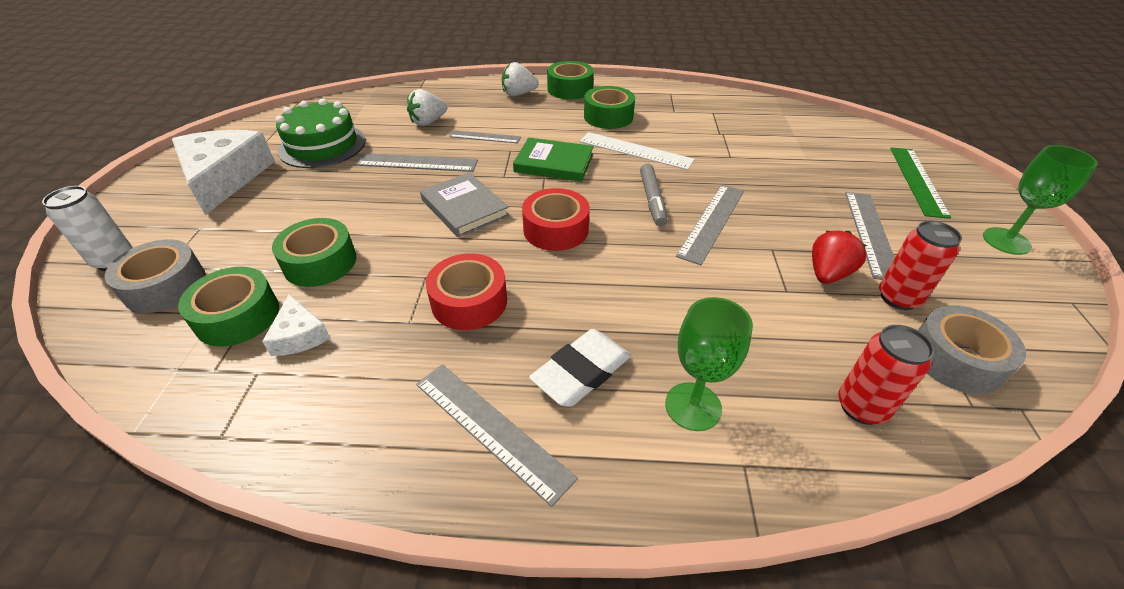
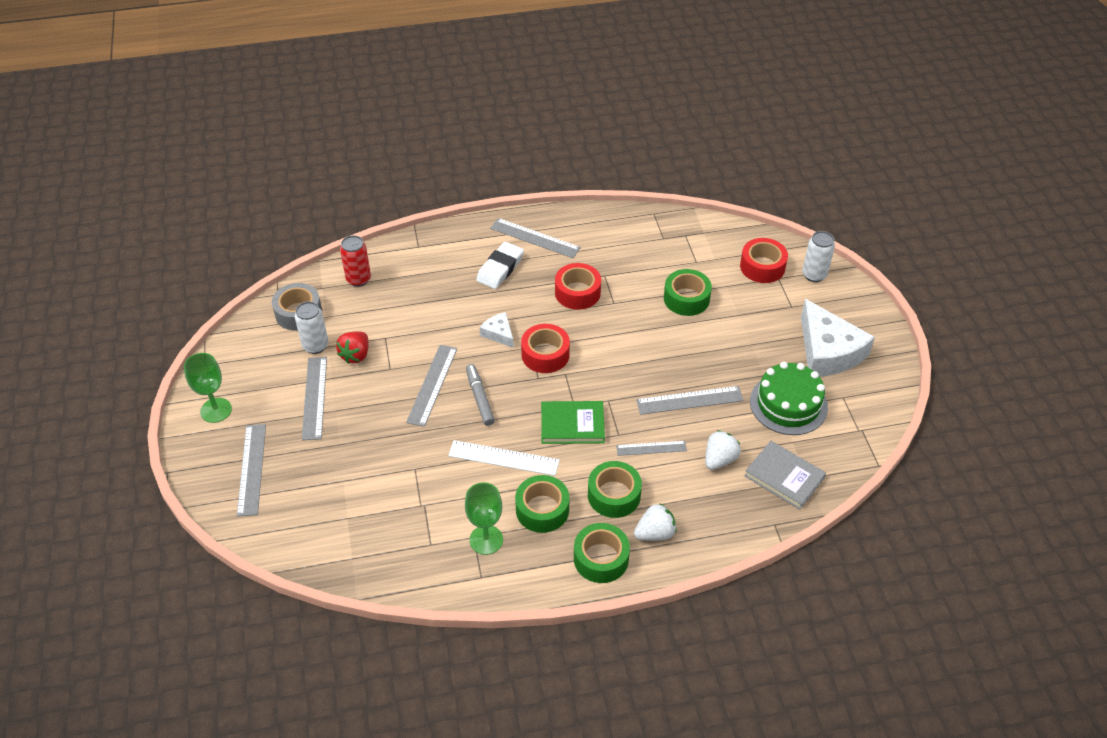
camera: 165 degrees right, 5 degrees up
grey tape [104,239,206,313] -> red tape [740,238,788,283]
green tape [178,267,279,347] -> green tape moved to [588,461,642,518]
white cheese [262,294,330,356] -> white cheese moved to [479,312,514,348]
grey book [420,172,509,238] -> grey book moved to [744,441,826,509]
green goblet [665,297,753,431] -> green goblet moved to [465,482,503,555]
red can [879,221,962,310] -> white can [295,301,328,354]
green ruler [890,147,951,219] -> grey ruler [237,424,266,517]

